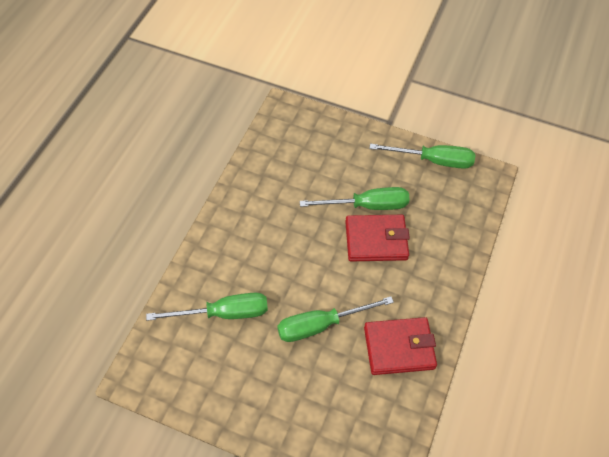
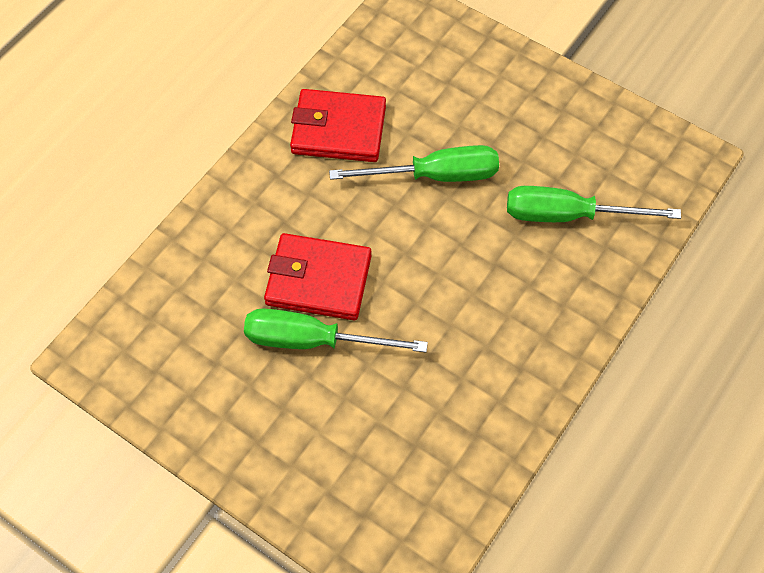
camera: 165 degrees left, 5 degrees up
green screwdriver [369,144,475,169] -> none

